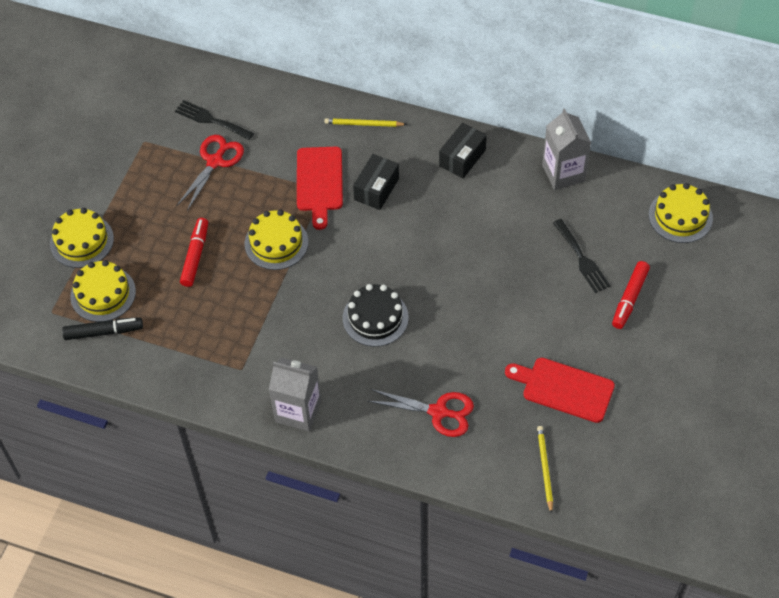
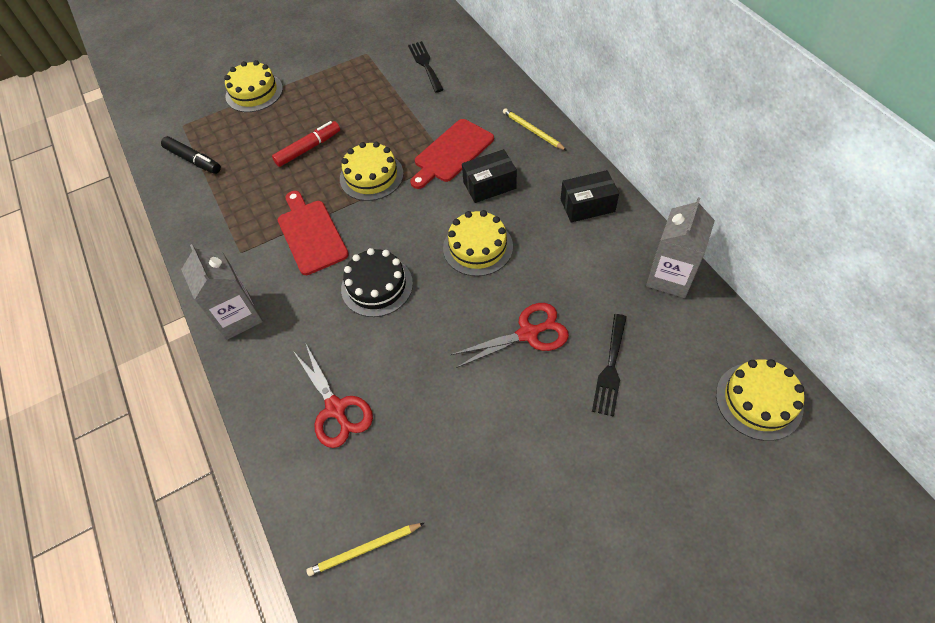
camera: 45 degrees right, 0 degrees up
yellow cake [70,260,136,322] -> yellow cake moved to [443,210,513,276]
red scissors [177,135,244,211] -> red scissors moved to [450,303,569,368]
red cutting board [505,358,615,423] -> red cutting board moved to [278,191,349,275]
yellow pencil [537,426,553,514] -> yellow pencil turned 150 degrees counterclockwise [307,523,424,576]
red marker [612,261,650,329] -> none

